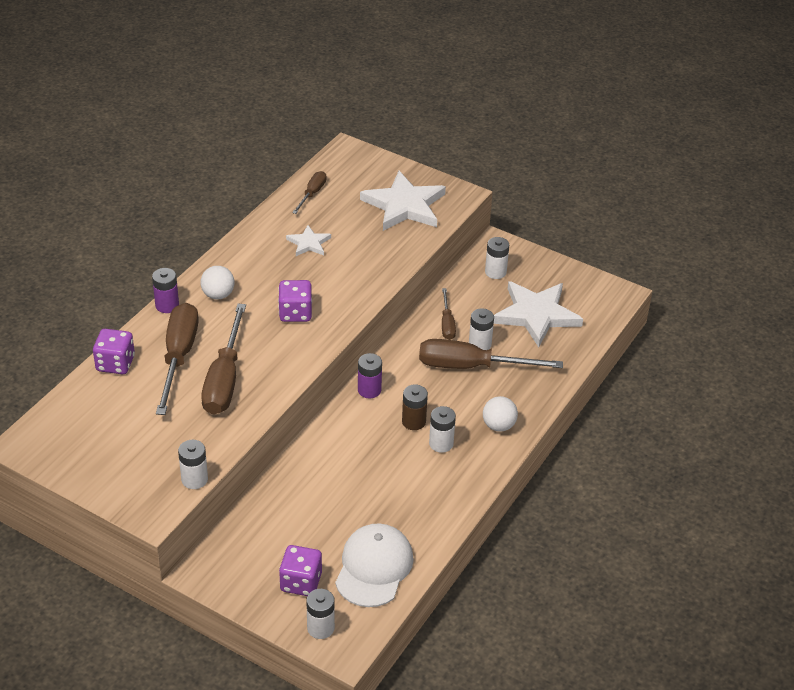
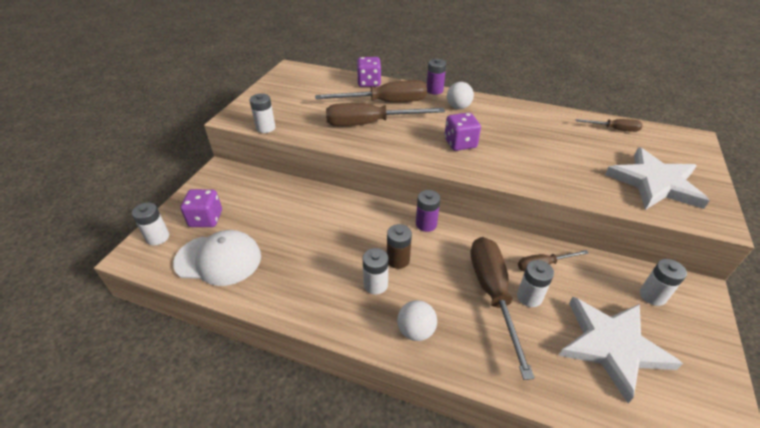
camera: 80 degrees right, 0 degrees up
white star [286,225,331,256] -> none

